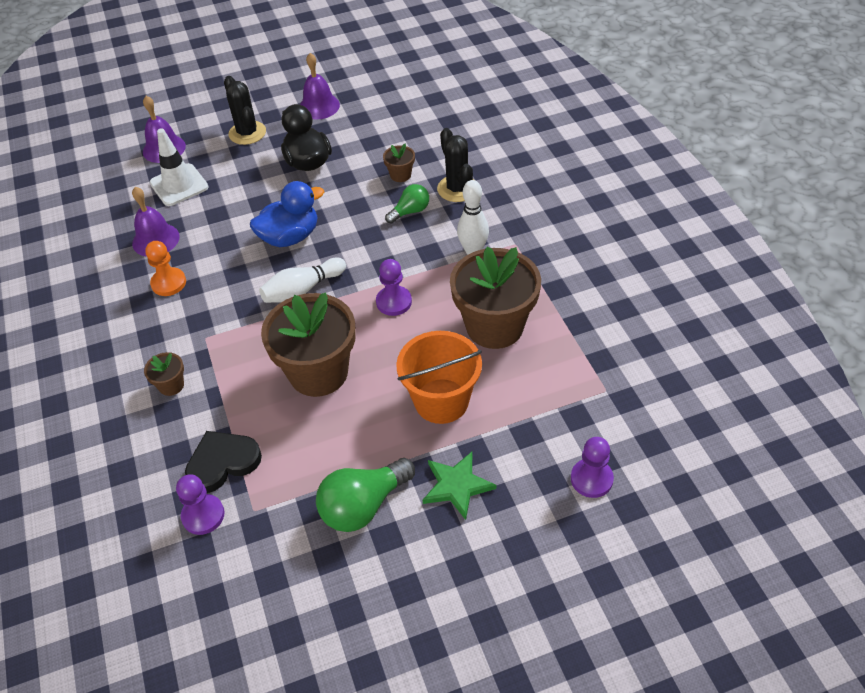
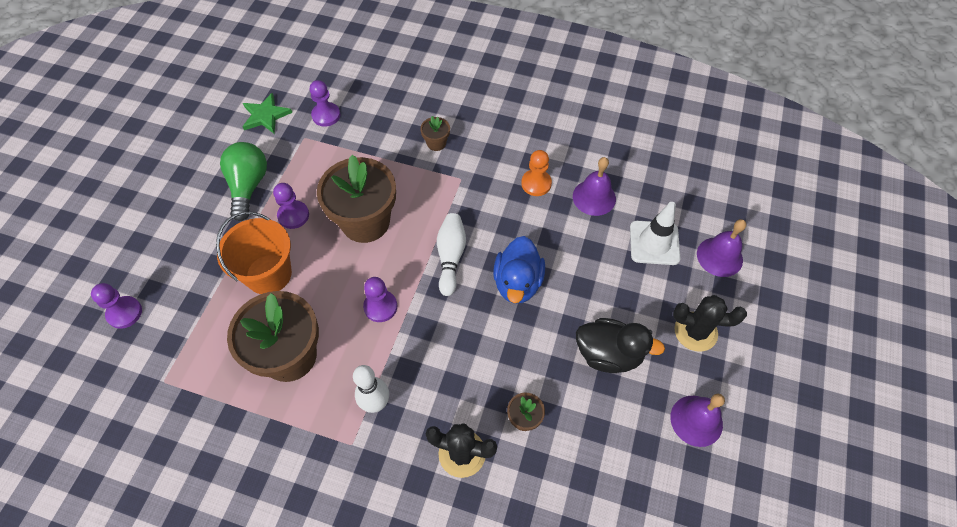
camera: 125 degrees right, 10 degrees up
black heart [185,431,262,493] -> none
green light bulb [385,184,429,224] -> none
green star [423,452,496,520] -> green star moved to [243,93,292,133]
none -> purple pawn [273,183,309,229]

